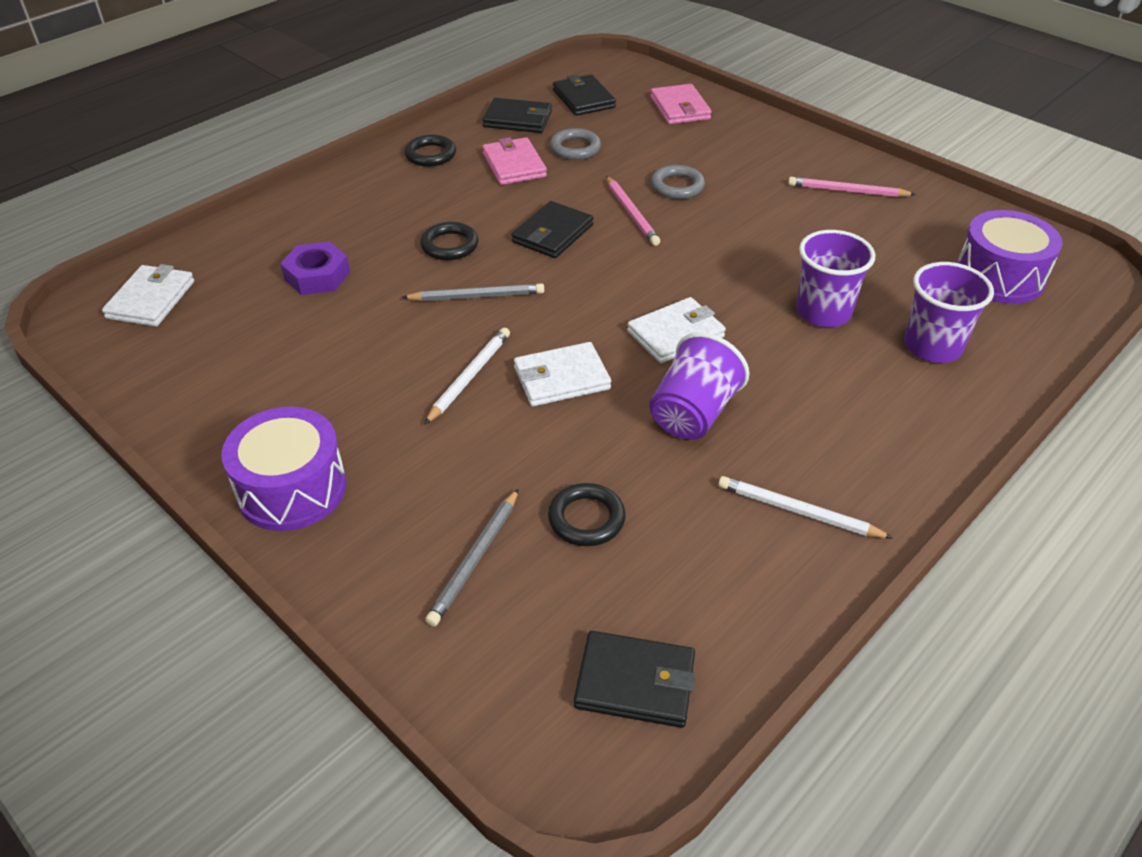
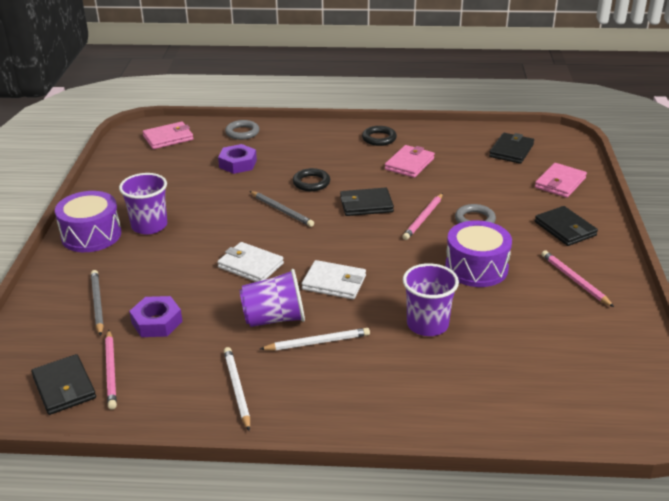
camera: 50 degrees right, 10 degrees down
white wallet [102,264,194,327] -> pink wallet [143,122,193,149]
white pencil [425,328,510,424] -> white pencil moved to [260,328,370,350]
grey pencil [425,489,519,627] -> grey pencil turned 90 degrees clockwise [91,270,104,336]
black wallet [483,98,552,133] -> black wallet moved to [535,206,598,246]
black ring [548,483,626,546] -> purple nut [129,296,183,337]
grey ring [550,128,601,160] -> grey ring moved to [225,120,259,140]
purple cup [904,262,994,363] -> purple cup moved to [119,173,167,234]
purple drum [957,210,1063,304] -> purple drum moved to [445,220,512,287]
none -> pink pencil [105,330,117,409]

